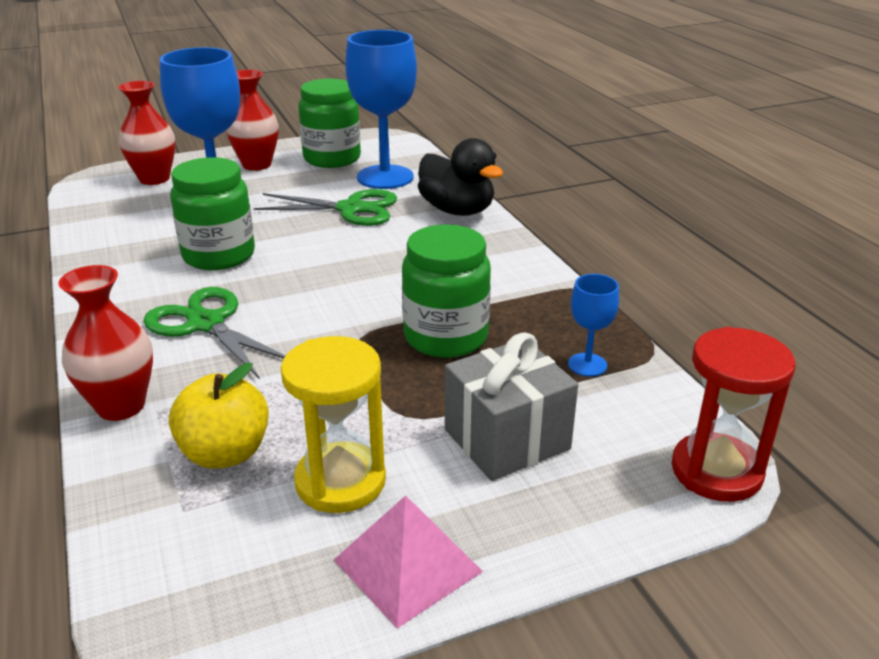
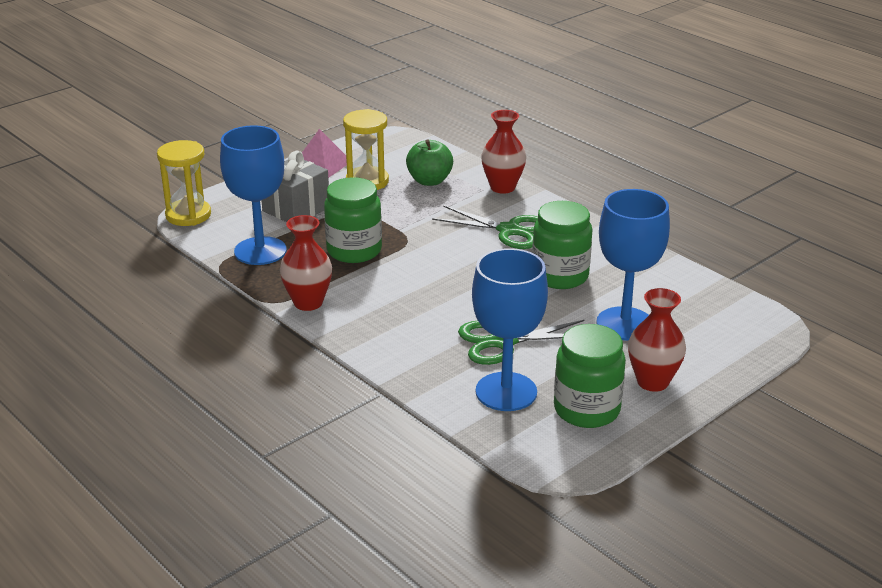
camera: 160 degrees right, 0 degrees up
red vase [118,81,175,185] -> red vase moved to [280,215,332,311]
yellow apple [169,363,269,469] -> green apple [406,139,453,186]
black duck [418,138,503,216] -> none
blue goblet [568,274,619,376] -> blue goblet [220,125,287,265], size x2.15
red hourglass [672,327,796,502] -> yellow hourglass [157,140,211,226]

